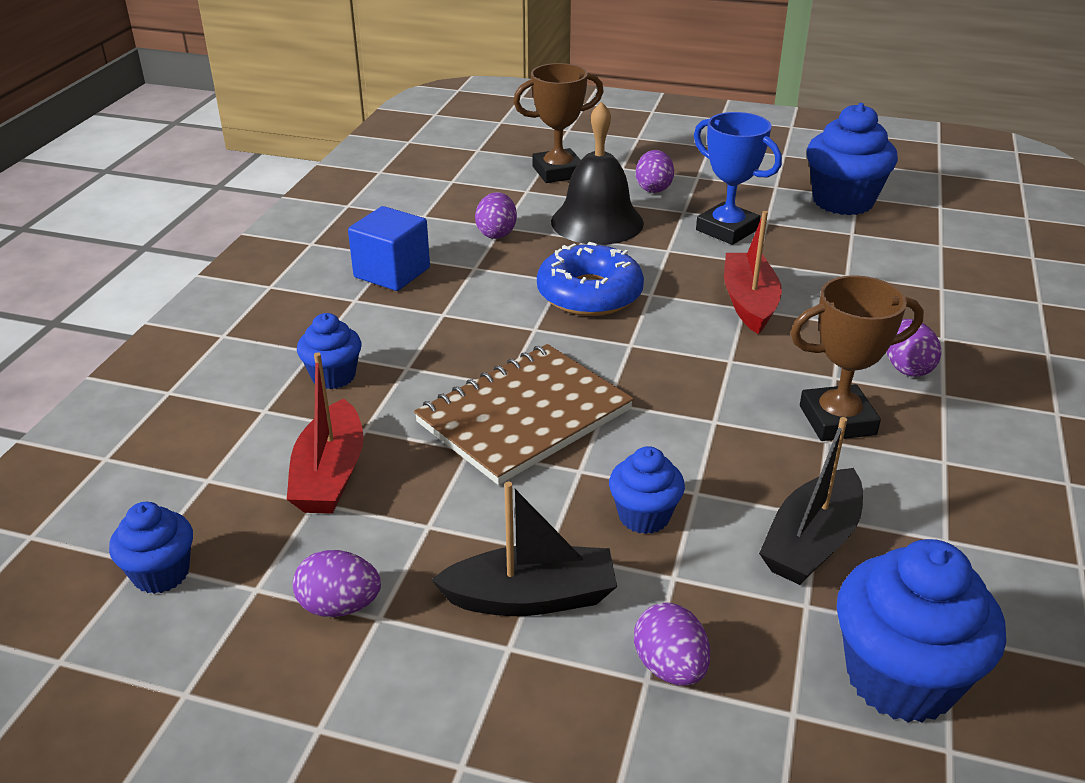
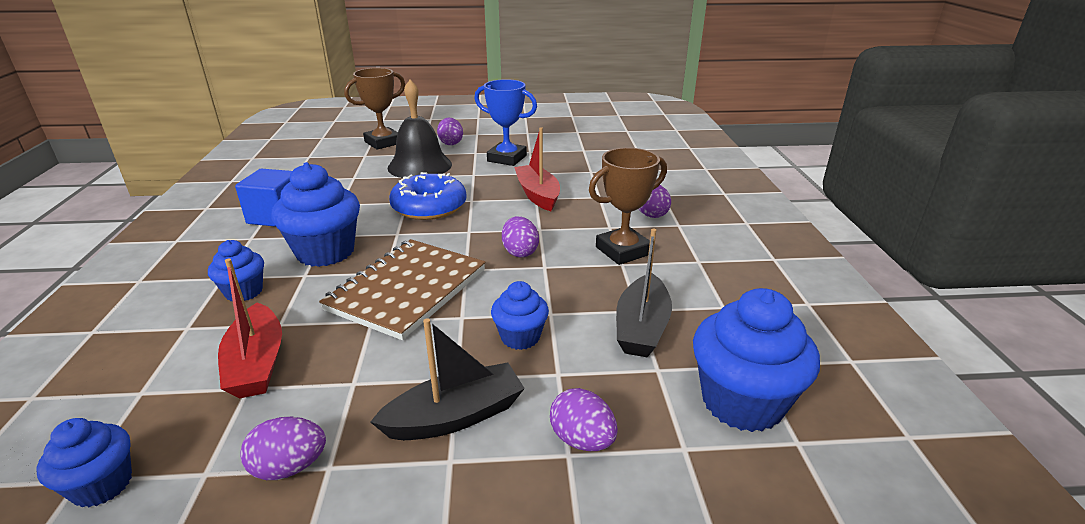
camera: 20 degrees left, 5 degrees down
purple egg [475,192,517,239] -> purple egg moved to [502,216,539,257]
blue cupcake [807,103,898,215] -> blue cupcake moved to [272,162,360,267]

